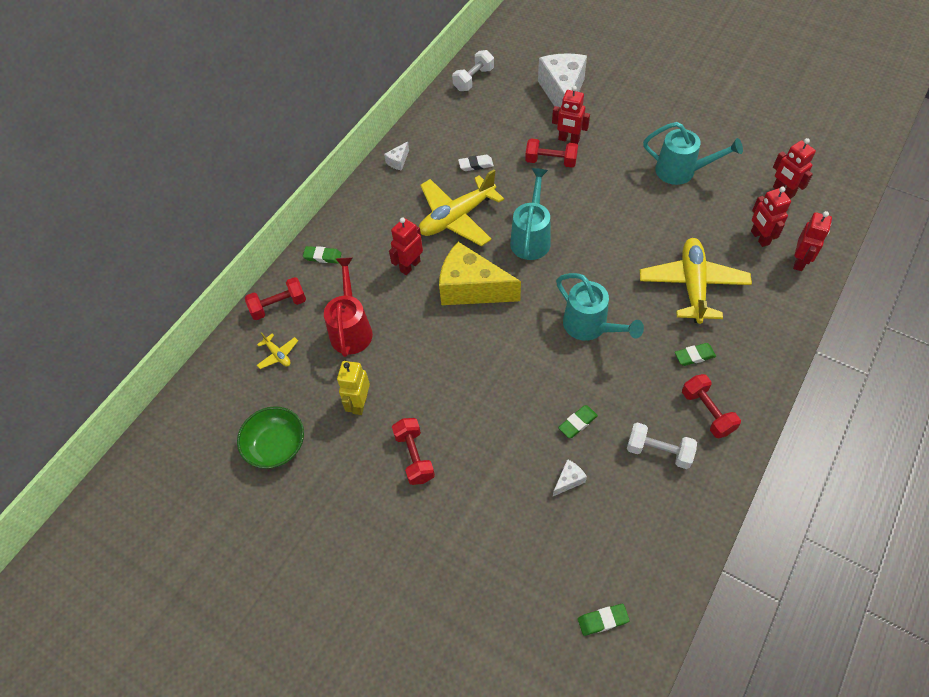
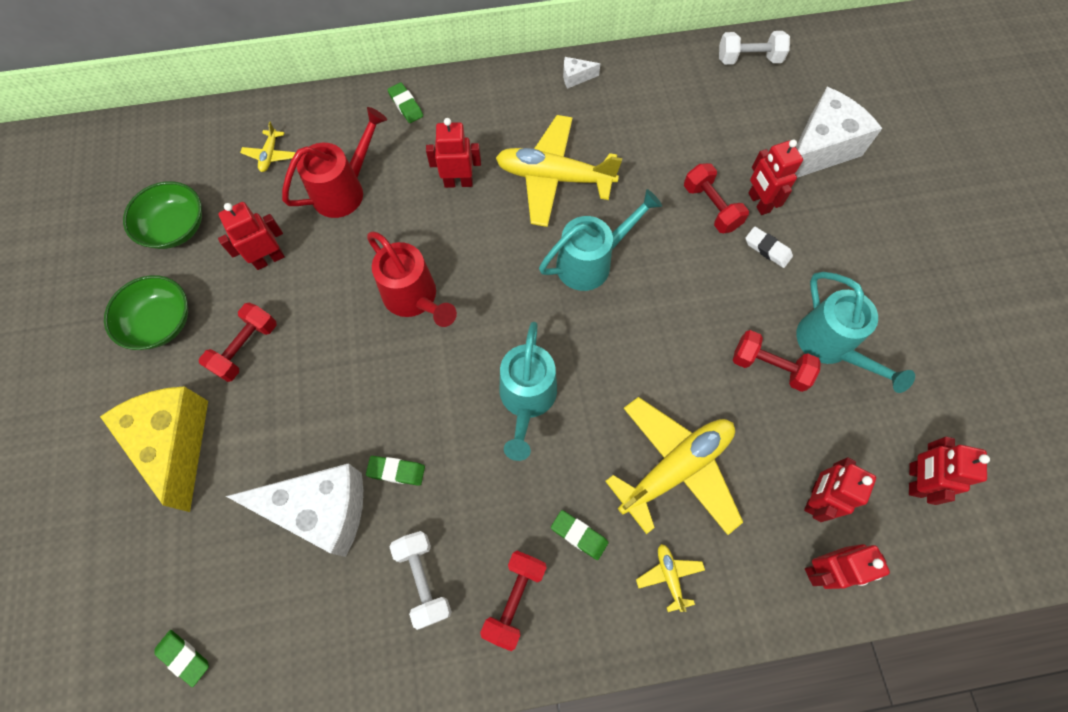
camera: 45 degrees right, 10 degrees up
red dumbbell [245,277,306,320] -> red dumbbell moved to [733,330,821,392]
yellow robot [337,361,370,415] -> red robot [218,202,285,270]
yellow cheese [439,242,521,305] -> yellow cheese moved to [100,386,208,512]
white eraser [458,155,494,171] -> white eraser moved to [746,226,793,268]
white cheese [553,459,587,496] -> white cheese [226,463,363,557], size x2.48
none -> green bowl [104,275,188,350]
none -> red watering can [367,232,457,327]
none -> yellow plane [636,544,705,612]

